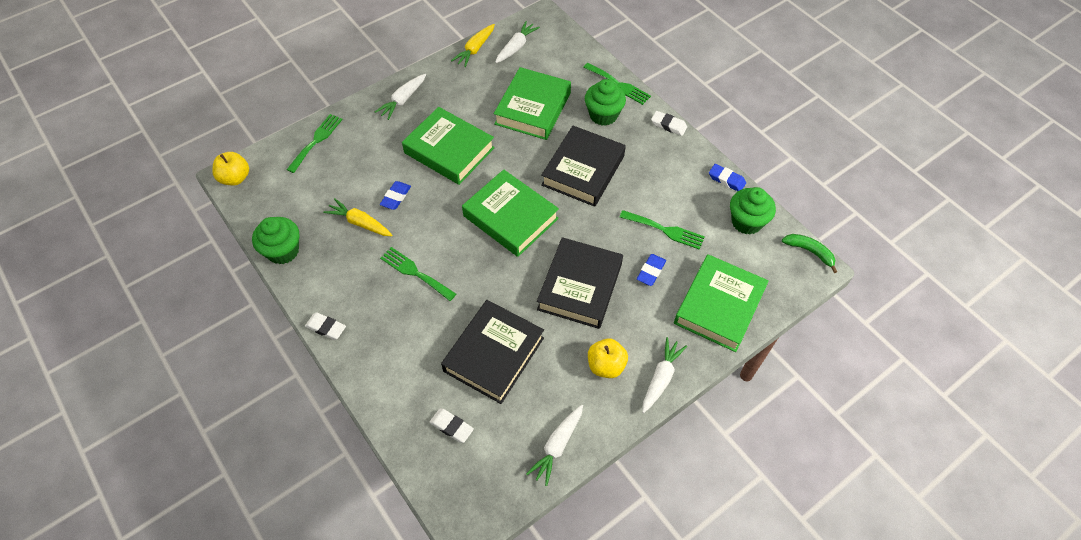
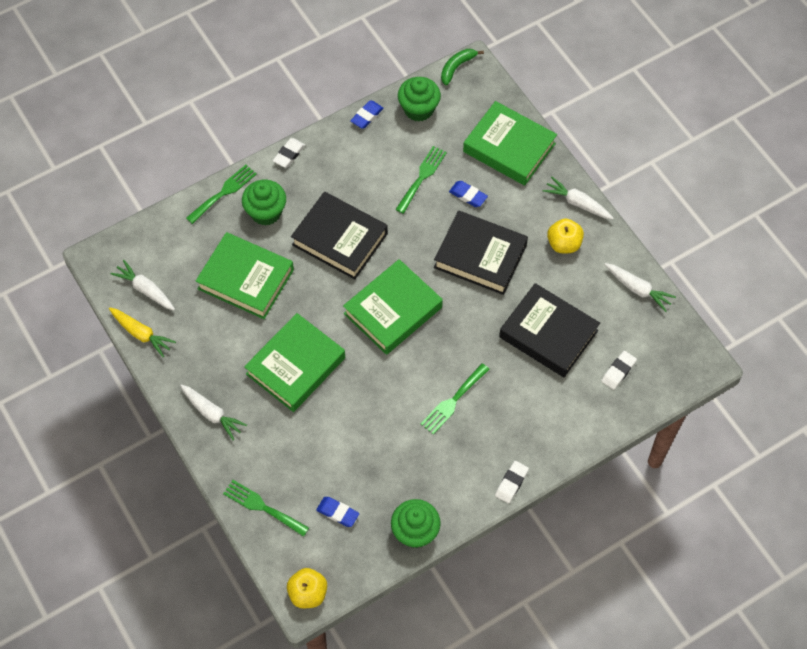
camera: 85 degrees left, 5 degrees up
yellow carrot [323,198,392,236] -> none
blue eraser [380,181,411,210] -> blue eraser moved to [316,497,359,527]

